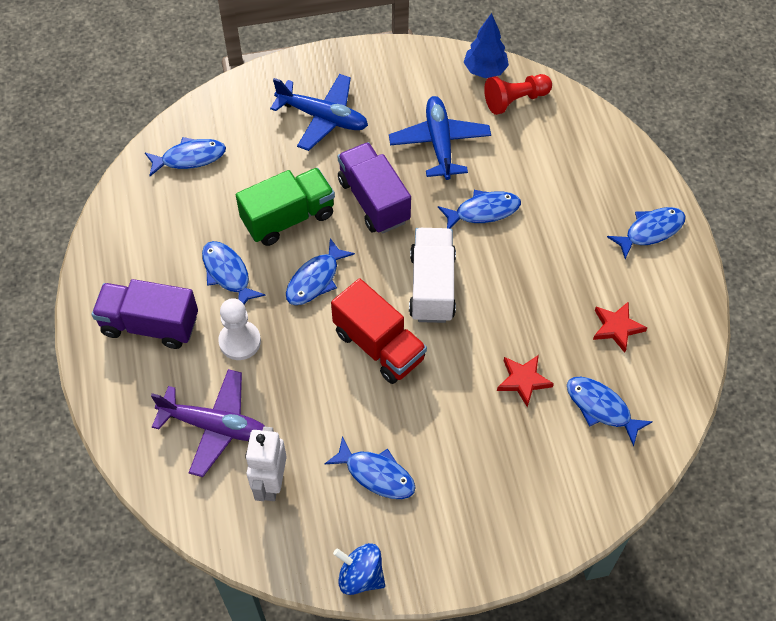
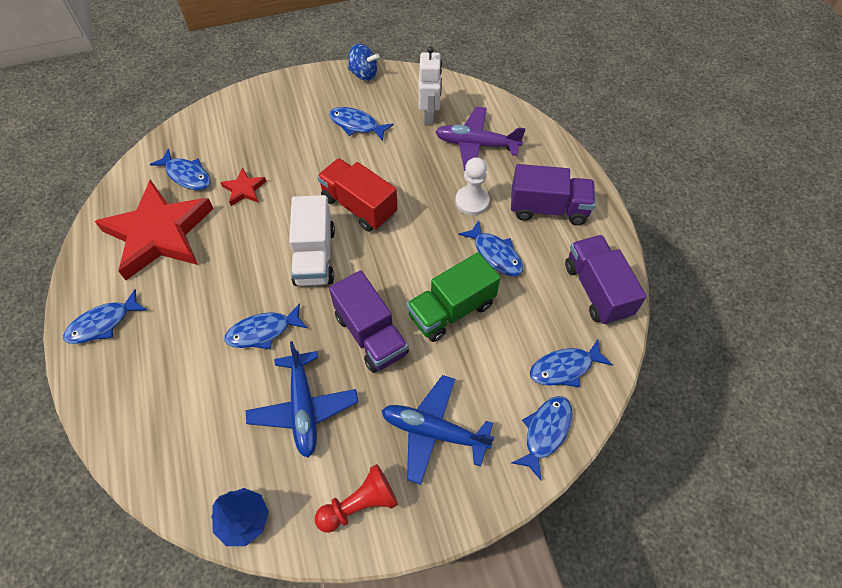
camera: 175 degrees right, 0 degrees up
blue fish [286,238,355,305] -> blue fish moved to [511,396,572,481]
red pawn [484,74,552,115] -> red pawn moved to [315,464,398,533]
red star [593,301,648,353] -> red star [95,179,214,280], size x2.40
none -> purple truck [565,235,647,325]

